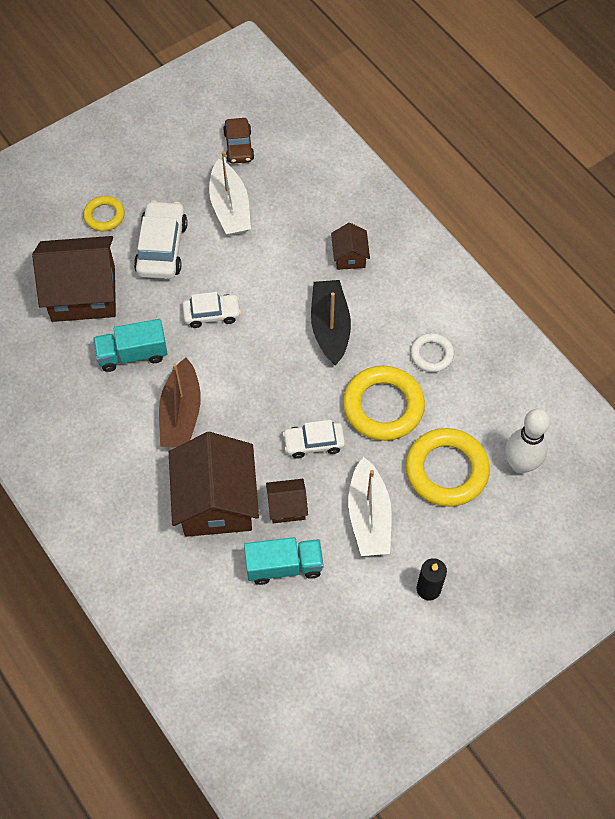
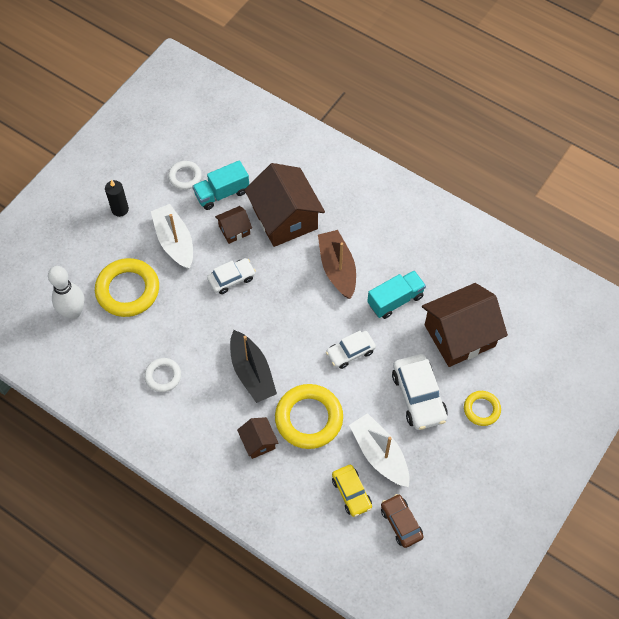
camera: 160 degrees right, 0 degrees up
yellow ring [343,366,425,441] -> yellow ring moved to [275,384,343,449]
none -> white ring [168,161,202,190]
none -> yellow car [332,465,372,517]

